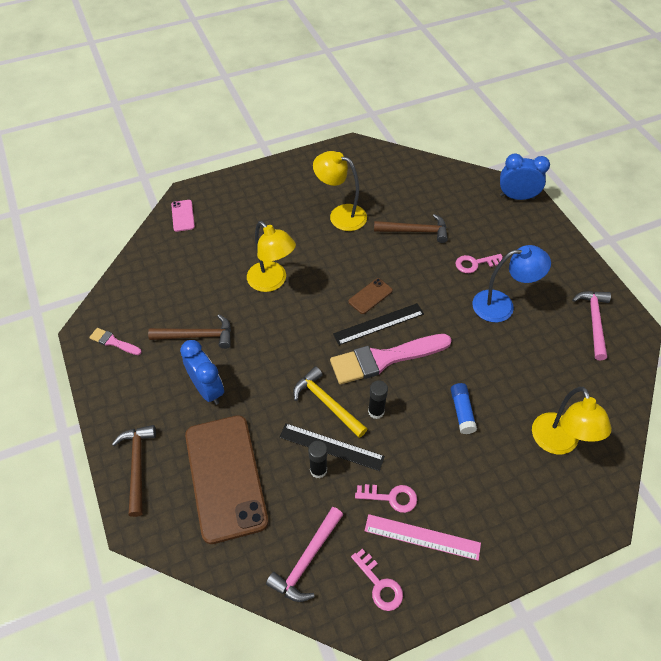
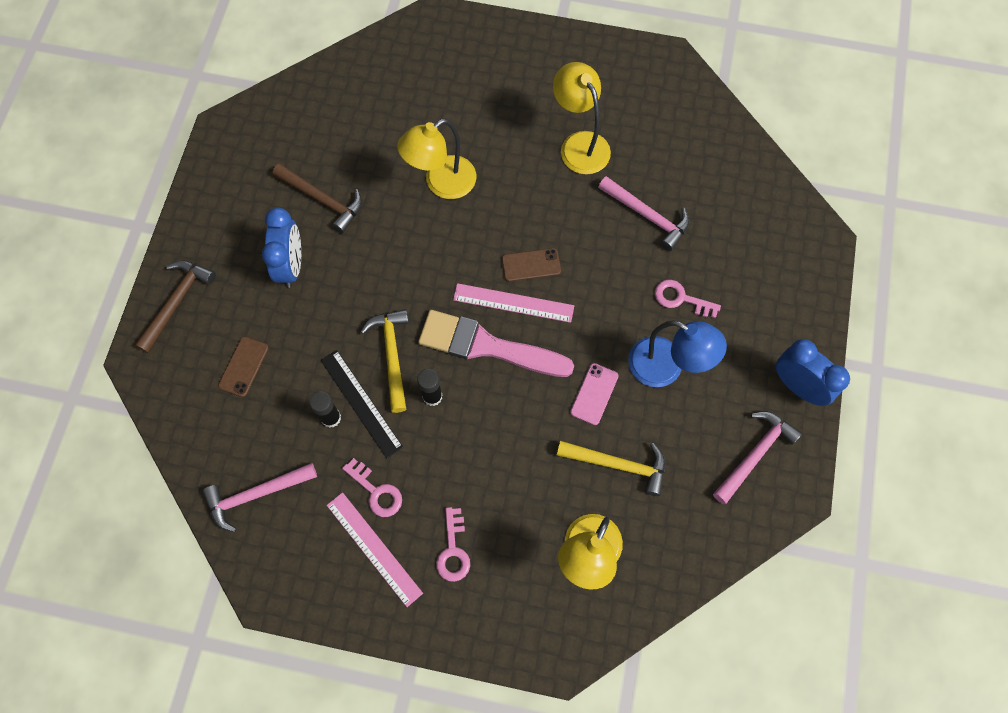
camera: 35 degrees right, 15 degrees up
pink brush [89,328,142,355] -> none
pink phone [171,200,195,232] -> pink phone moved to [570,363,619,425]
brown phone [185,415,269,544] -> brown phone [218,336,269,397], size x0.42
yellow lamp [247,221,296,292] -> yellow lamp turned 60 degrees clockwise [397,118,476,199]
black ruler [333,303,424,345] -> pink ruler [453,283,574,323]
pink key [351,549,403,611] -> pink key moved to [436,507,470,582]
brown hammer [374,214,448,243] -> pink hammer [598,176,690,251]
blue glue stick [450,383,477,434] -> none
blue clock [500,153,550,200] -> blue clock moved to [776,339,850,406]
none -> yellow hammer [557,441,665,496]

